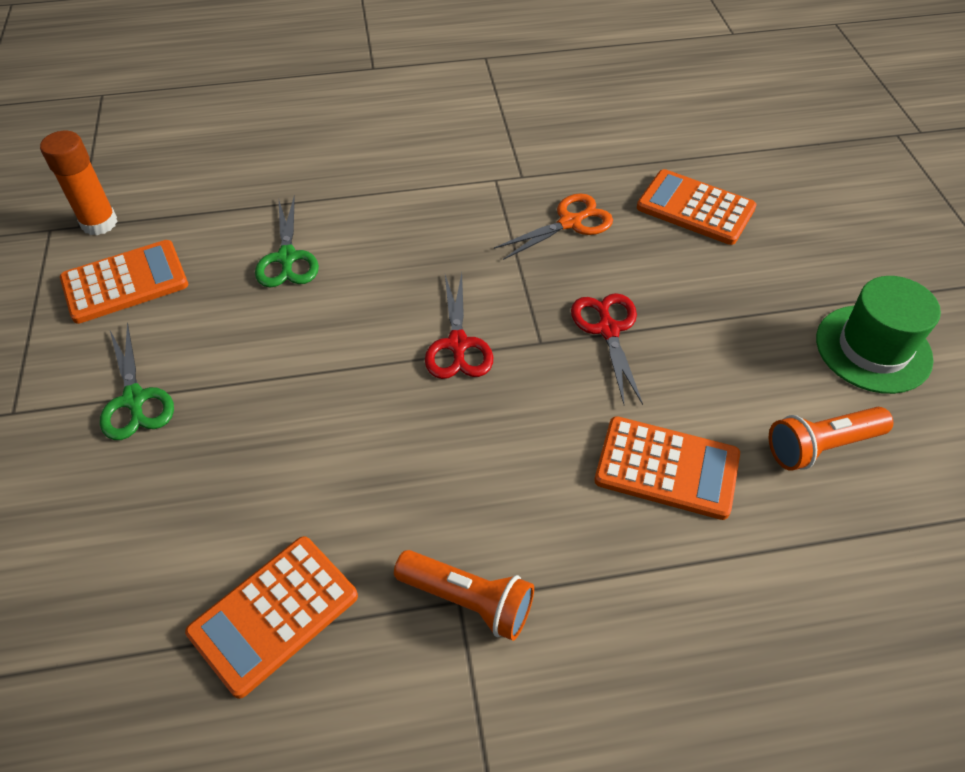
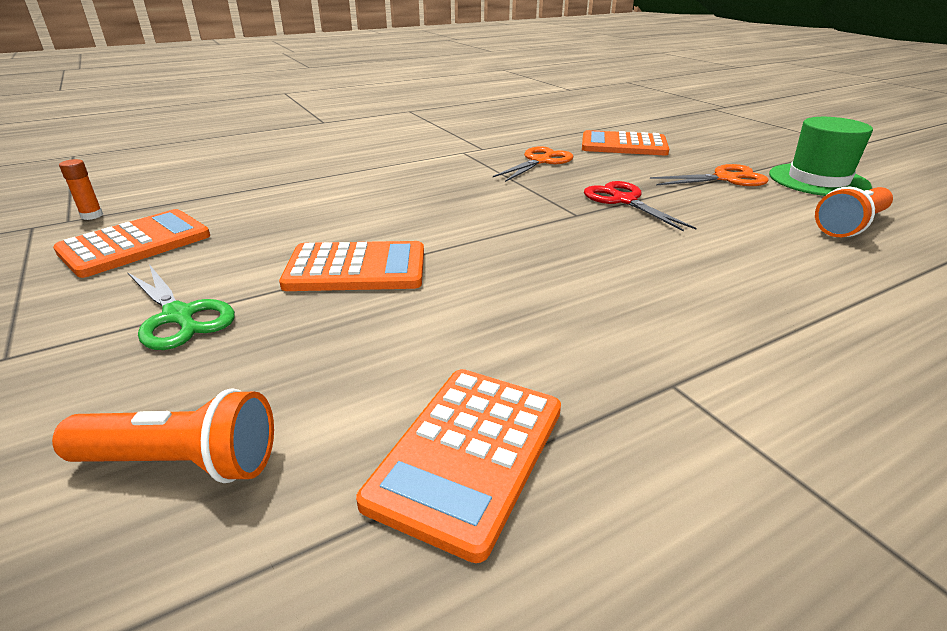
camera: 20 degrees left, 20 degrees down
orange glue stick [40,131,118,235] -> orange glue stick [59,159,103,220], size x0.53
green scissors [255,196,319,287] -> none
orange flashlight [394,550,534,641] -> orange flashlight moved to [52,388,274,483]
red scissors [425,273,493,379] -> none
orange calculator [594,416,740,520] -> orange calculator moved to [279,241,424,291]
none -> orange scissors [650,164,769,186]

